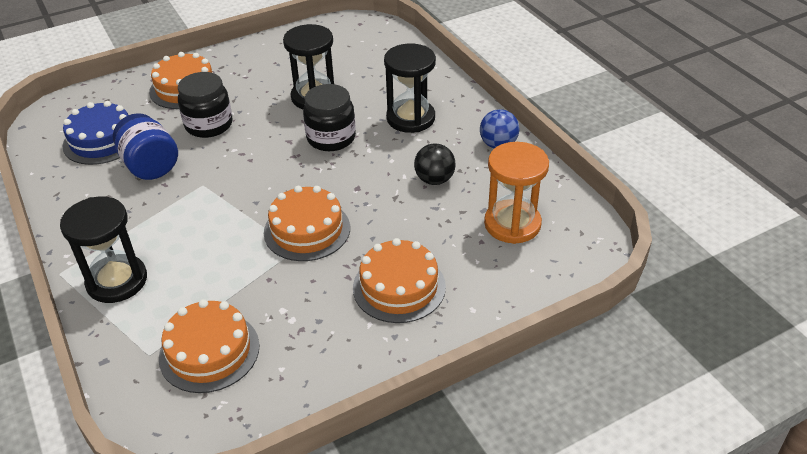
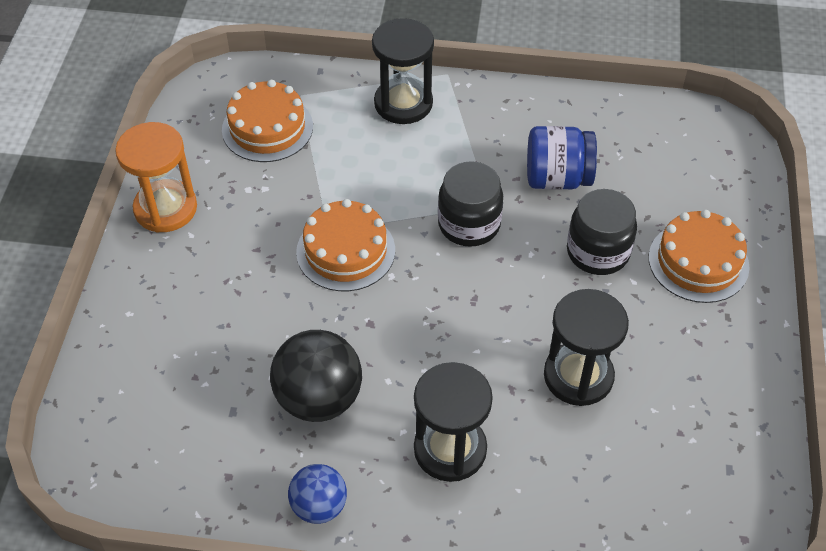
camera: 125 degrees right, 10 degrees up
blue cake [62,101,128,165] -> none
black jar [303,84,356,151] -> black jar moved to [438,161,503,247]
orange cake [353,238,446,323] -> none
black ball [414,144,456,185] -> black ball [270,330,362,422], size x1.64
orange hourglass [484,142,549,244] -> orange hourglass moved to [115,122,197,233]

